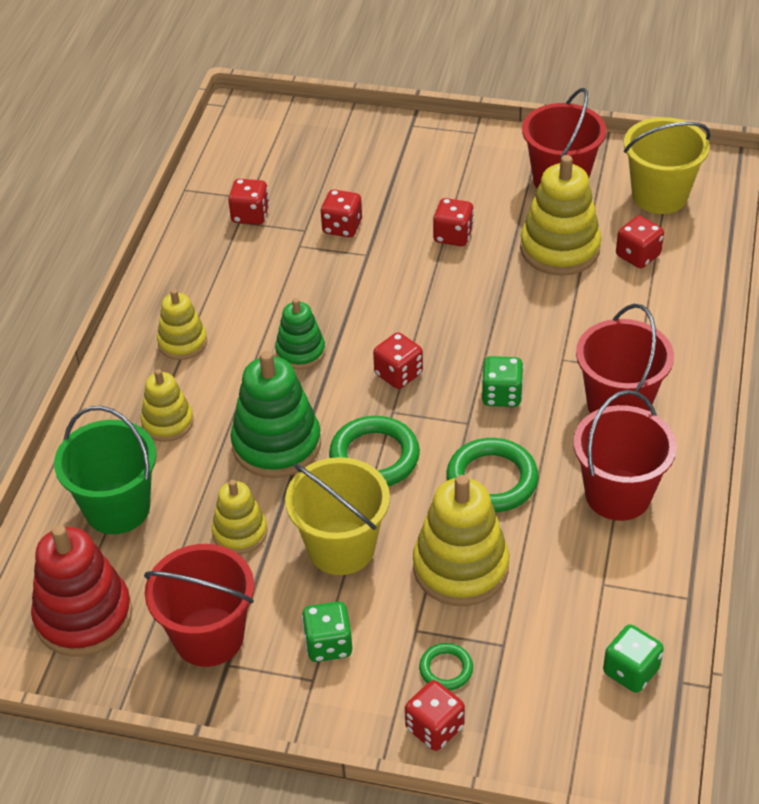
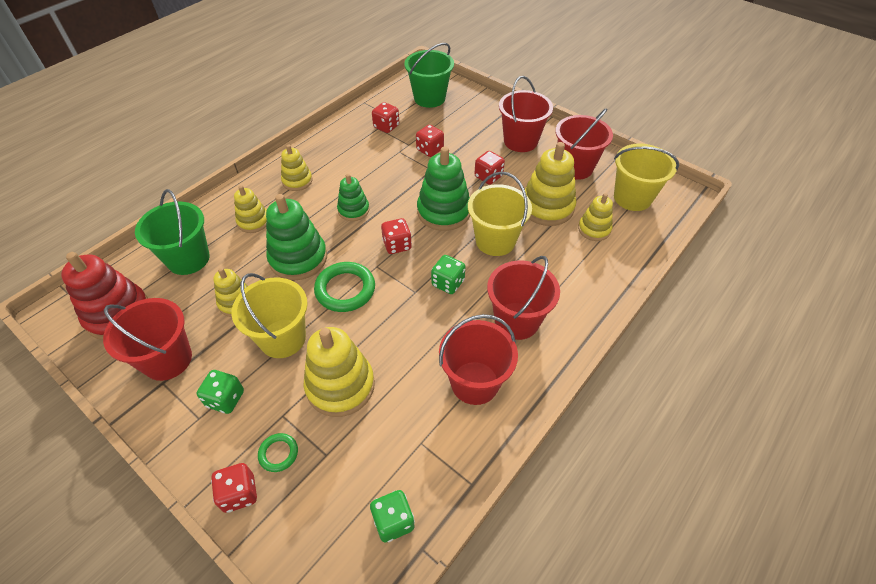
camera: 25 degrees right, 5 degrees up
green ring [446,438,539,512] -> none
red dice [616,216,664,268] -> yellow stacking toy [578,193,613,241]
none -> green bucket [405,43,454,108]
none -> green stacking toy [417,147,470,231]
none -> yellow bucket [468,172,532,256]
none -> red bucket [499,76,553,152]

